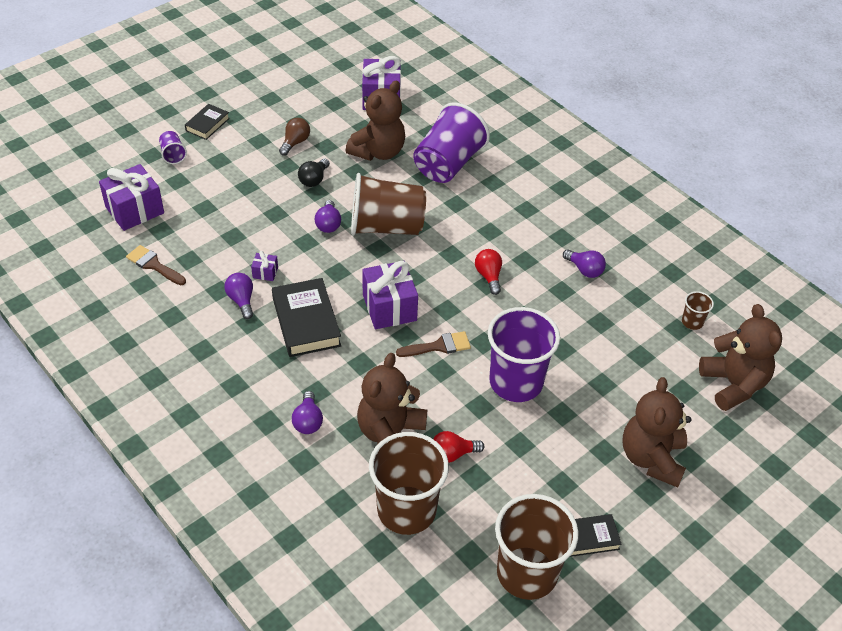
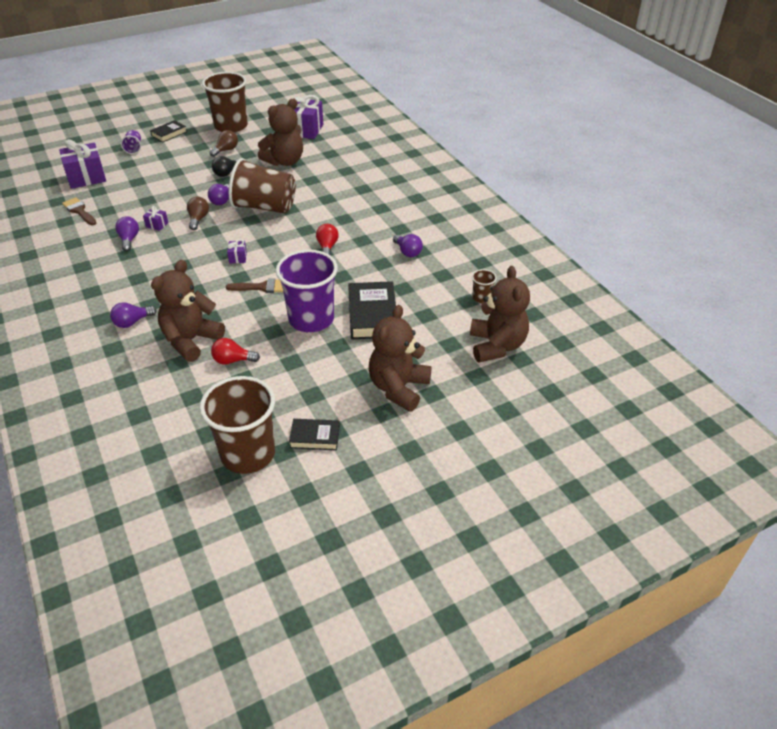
camera: 15 degrees right, 5 degrees down
black book [272,278,341,357] -> black book moved to [348,281,396,339]
purple light bulb [292,391,323,434] -> purple light bulb turned 45 degrees clockwise [110,302,157,328]
purple gift [362,261,418,329] -> purple gift [227,239,247,263], size x0.45
brown cup [369,432,449,535] -> brown cup moved to [202,72,248,133]
purple cup [413,103,490,183] -> none
none -> brown light bulb [187,197,209,230]

